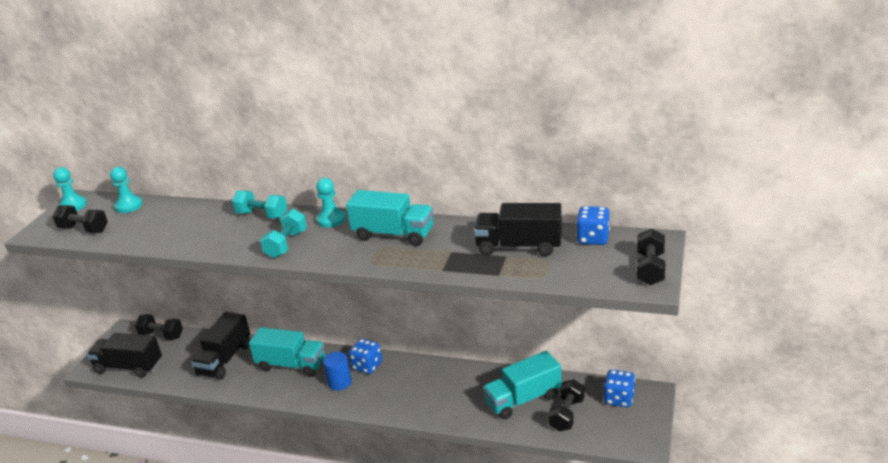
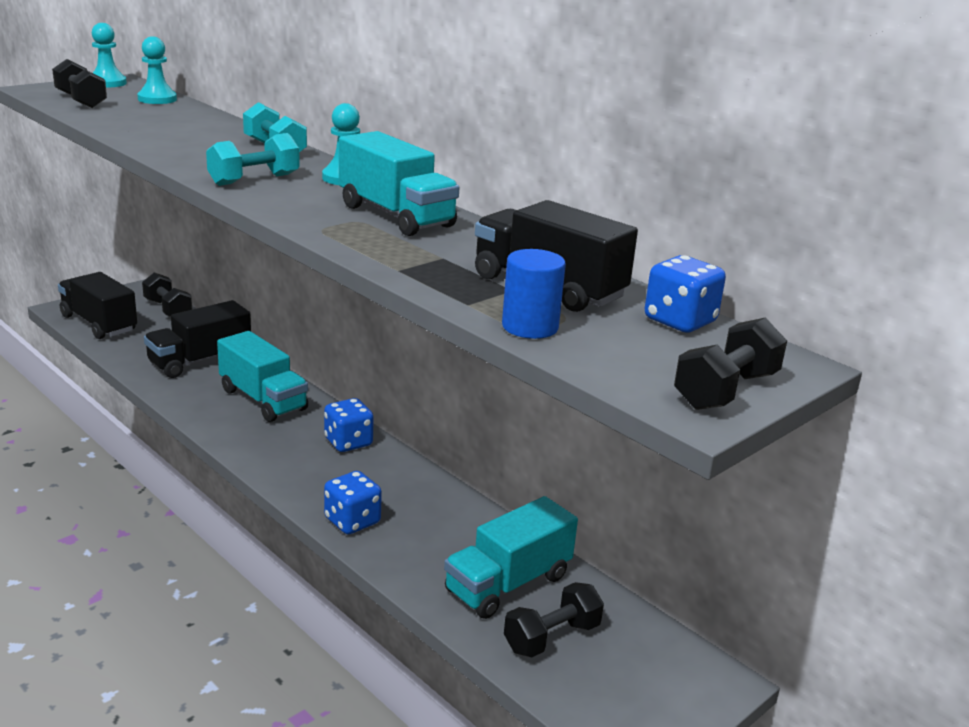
camera: 25 degrees right, 5 degrees down
blue cylinder [323,352,352,390] -> blue cylinder moved to [502,249,566,339]
turquoise truck [483,351,562,420] -> turquoise truck turned 45 degrees counterclockwise [444,496,578,619]
blue dice [604,369,635,407] -> blue dice moved to [324,471,382,534]

